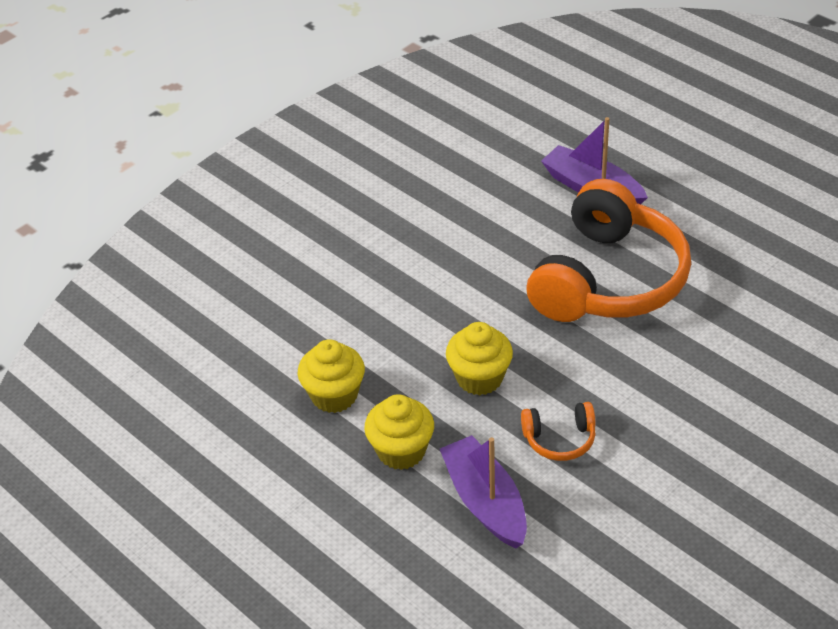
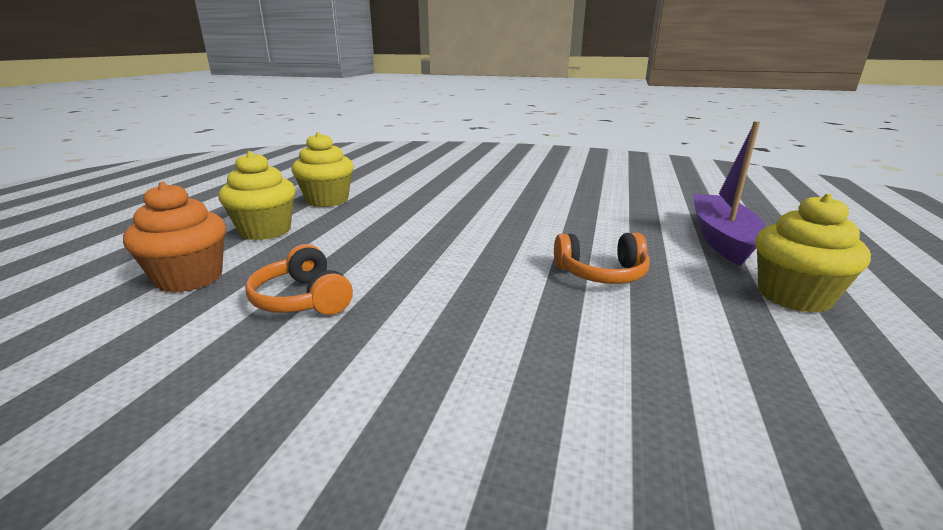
camera: 60 degrees right, 20 degrees down
purple boat [440,435,527,548] -> orange cupcake [123,182,226,293]
yellow cupcake [446,322,513,395] -> yellow cupcake moved to [755,194,871,313]
orange headphones [527,179,691,322] -> orange headphones [554,233,650,284], size x0.42

